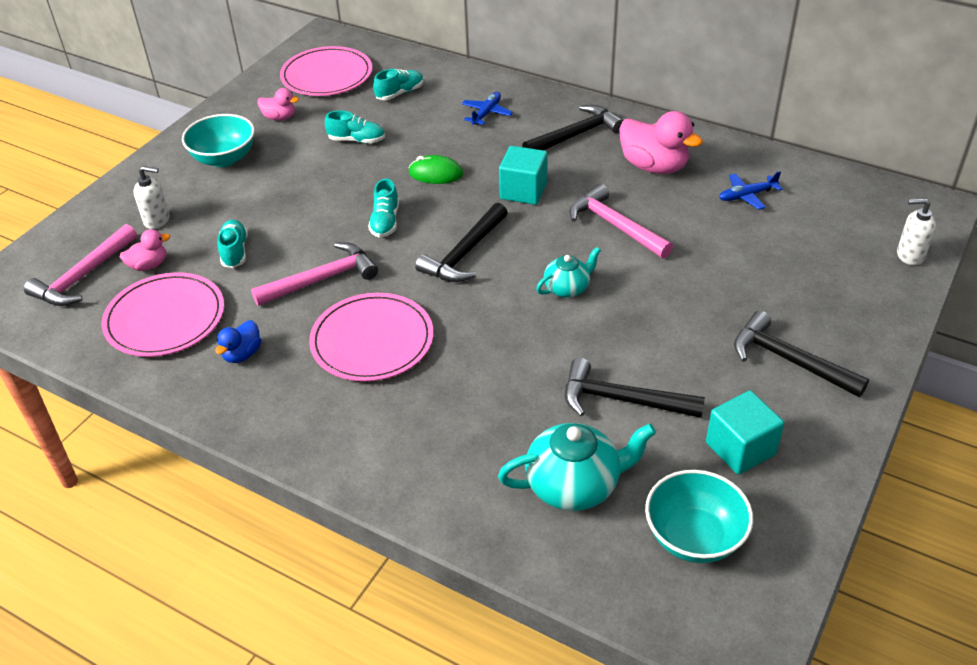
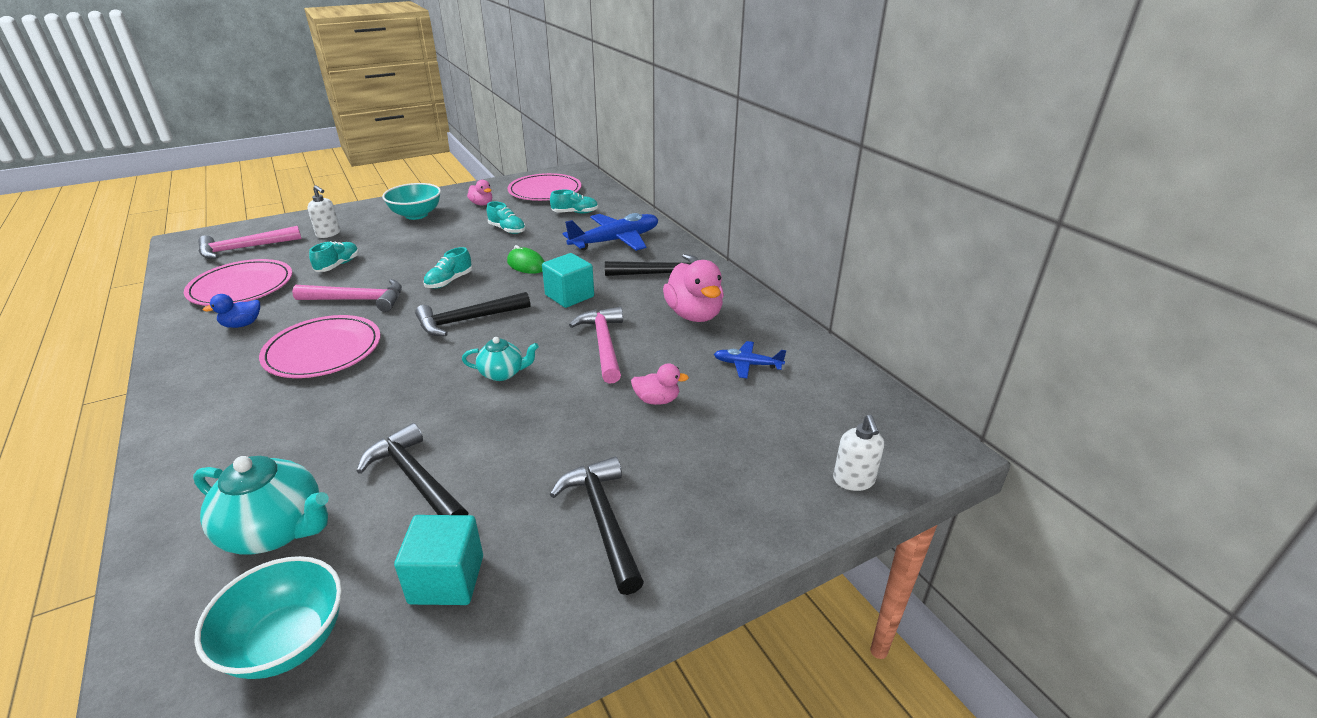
camera: 30 degrees right, 10 degrees down
pink duck [120,229,170,271] -> pink duck moved to [631,363,689,405]
blue plane [462,92,513,125] -> blue plane [563,213,658,251], size x1.97
white soap dispenser [897,198,936,265] -> white soap dispenser turned 135 degrees counterclockwise [833,415,884,491]

